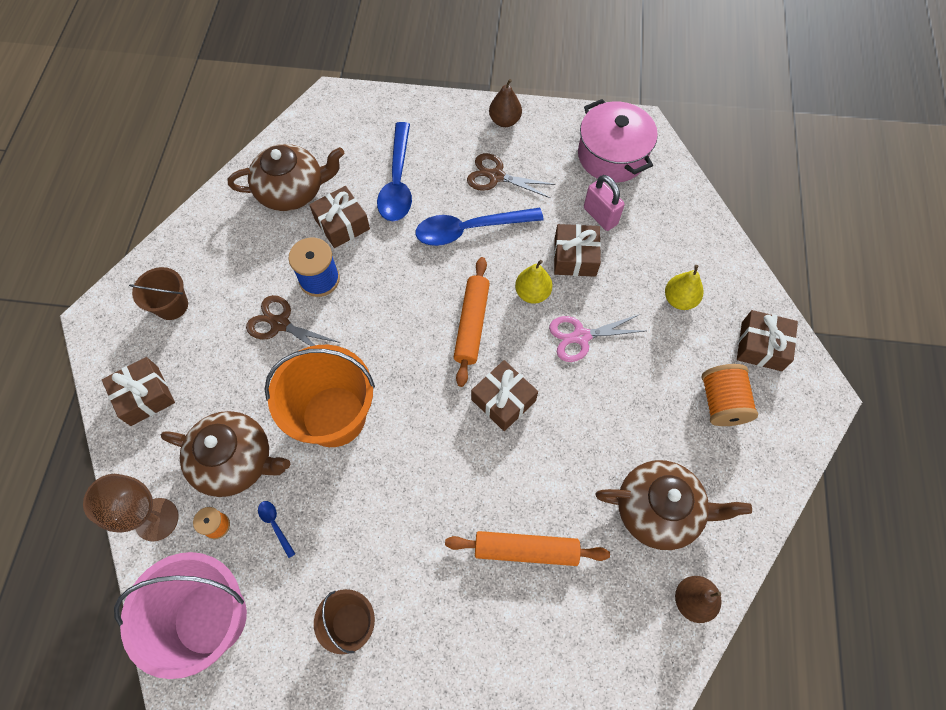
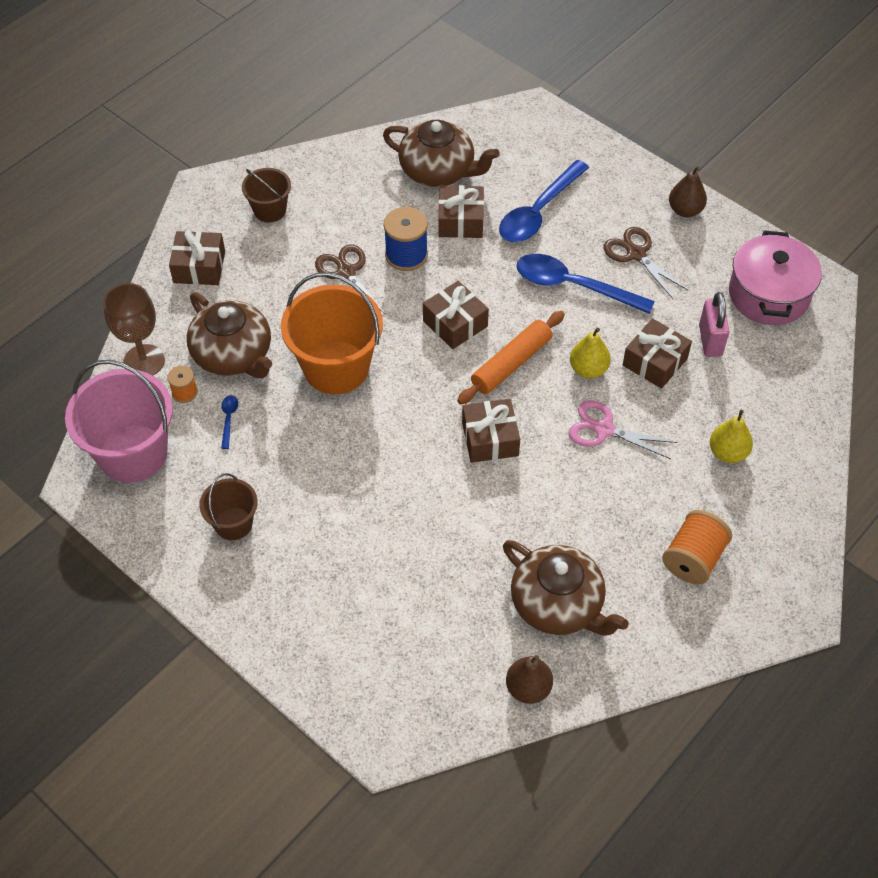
camera: 35 degrees right, 10 degrees down
orange rolling pin [445,531,610,566] -> none
brown gift [737,310,798,371] -> brown gift moved to [423,281,489,349]

